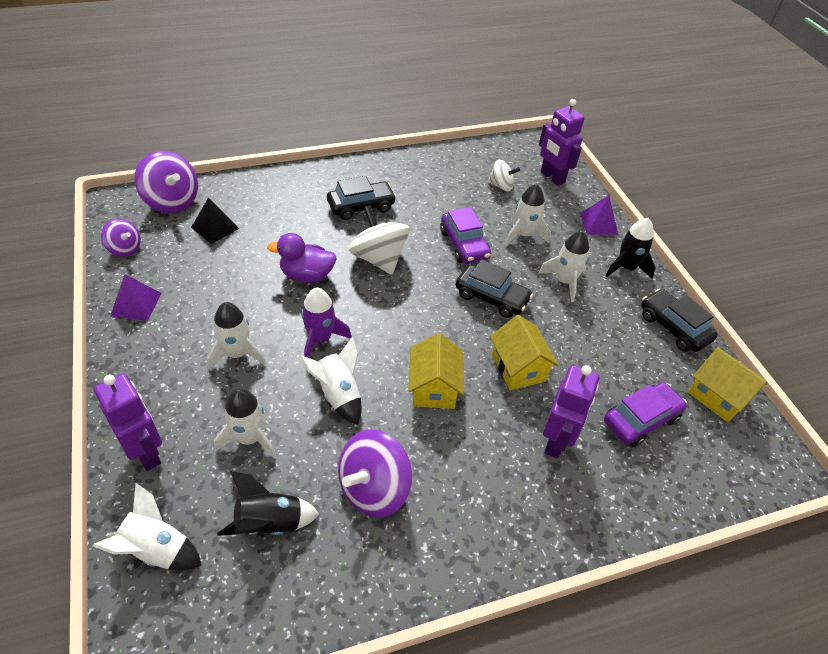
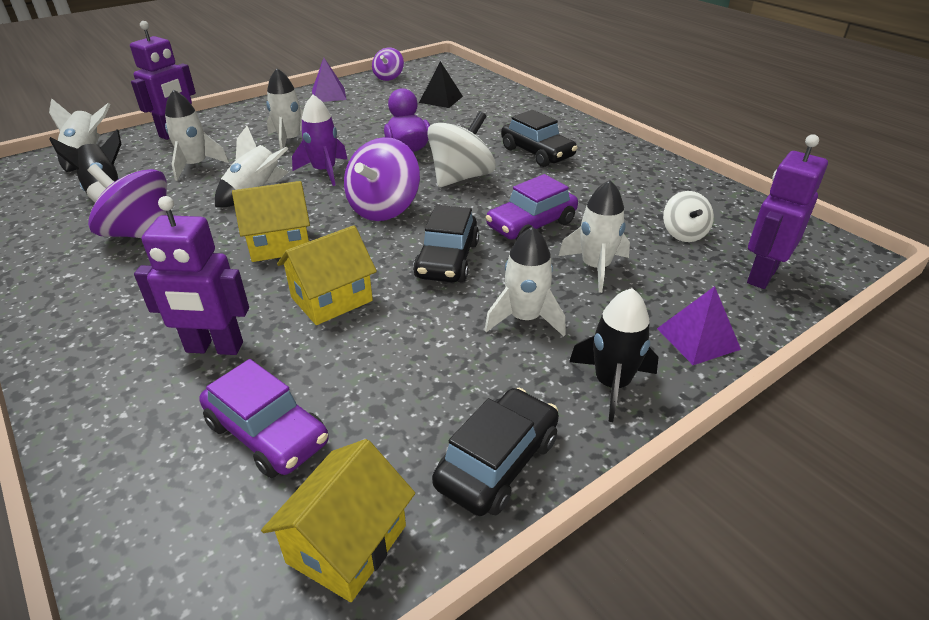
camera: 75 degrees right, 10 degrees down
purple spinning top [135,151,198,213] -> purple spinning top moved to [344,137,420,221]

